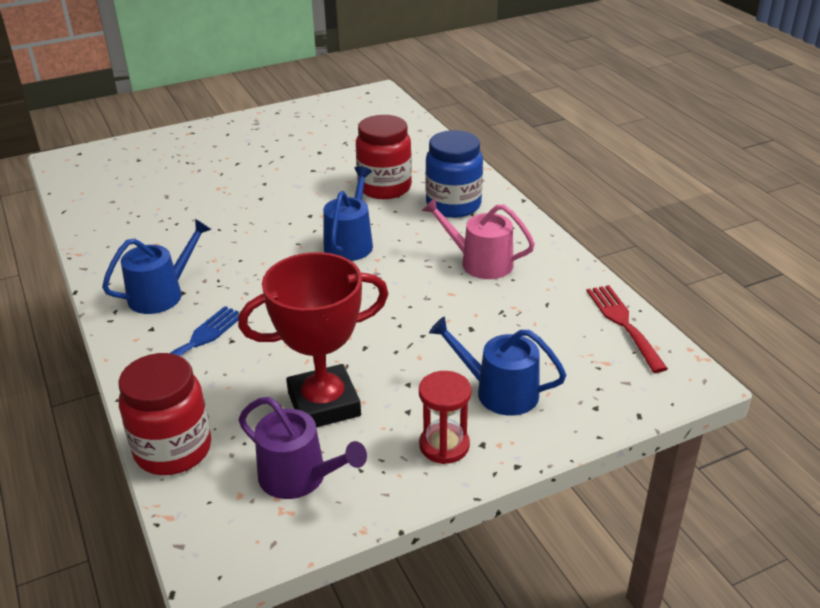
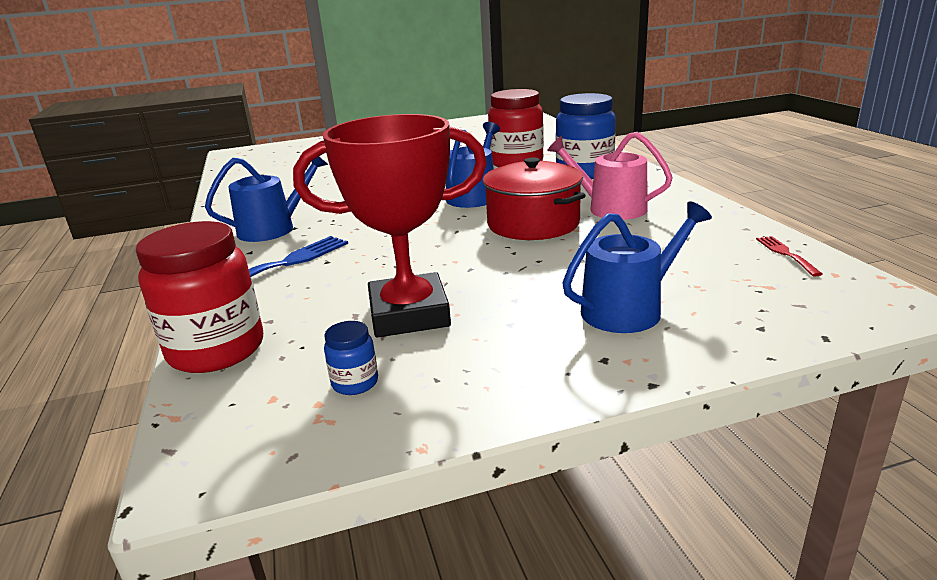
camera: 10 degrees right, 10 degrees down
purple watering can [239,397,367,499] -> blue jar [324,321,378,395]
red hourglass [419,371,472,464] -> none
blue watering can [429,317,566,416] -> blue watering can turned 120 degrees clockwise [562,201,712,333]
red fork [587,285,668,373] -> red fork [756,236,822,277], size x0.56
none -> red pot [483,157,586,240]

